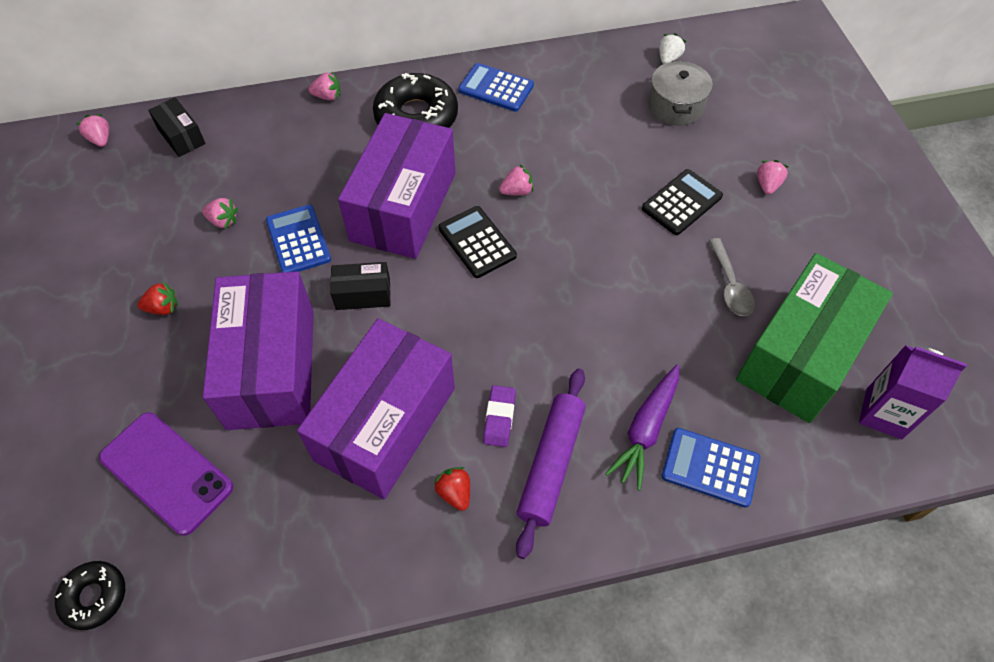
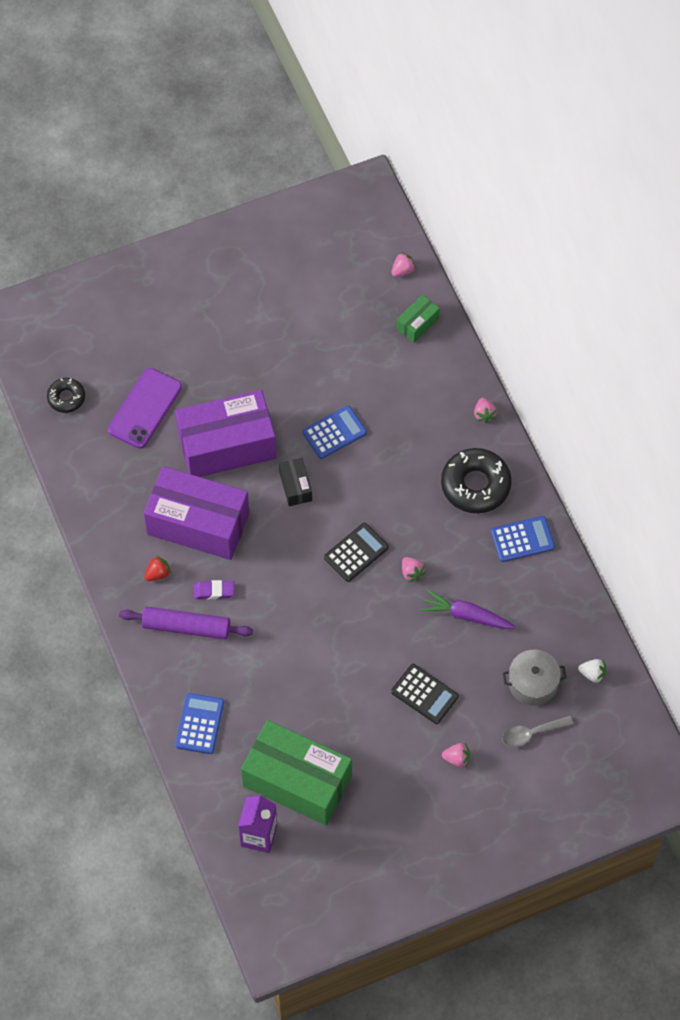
camera: 80 degrees right, 5 degrees up
red strawberry [137,281,178,315] -> none
black box [148,97,206,157] -> green box [397,295,440,343]
pink strawberry [202,198,238,229] -> none
purple box [338,113,456,259] -> none
blue calculator [458,63,534,112] -> blue calculator turned 60 degrees clockwise [491,516,555,562]
purple carrot [605,365,679,490] -> purple carrot moved to [421,590,516,629]
grey spoon [709,238,755,316] -> grey spoon moved to [502,716,573,747]

